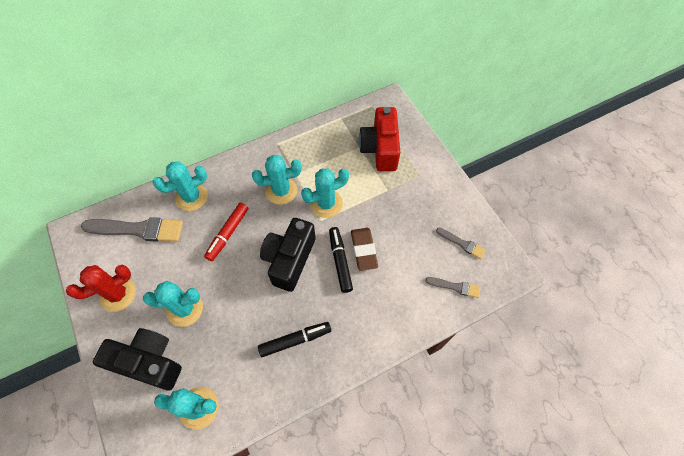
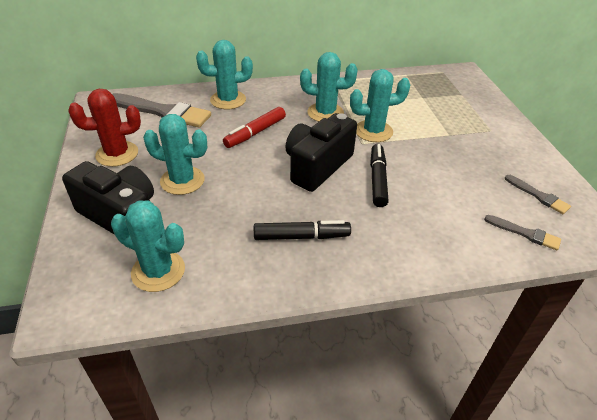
camera: 15 degrees right, 20 degrees down
brown eraser [351,228,378,271] -> none
red camera [359,107,400,171] -> none

